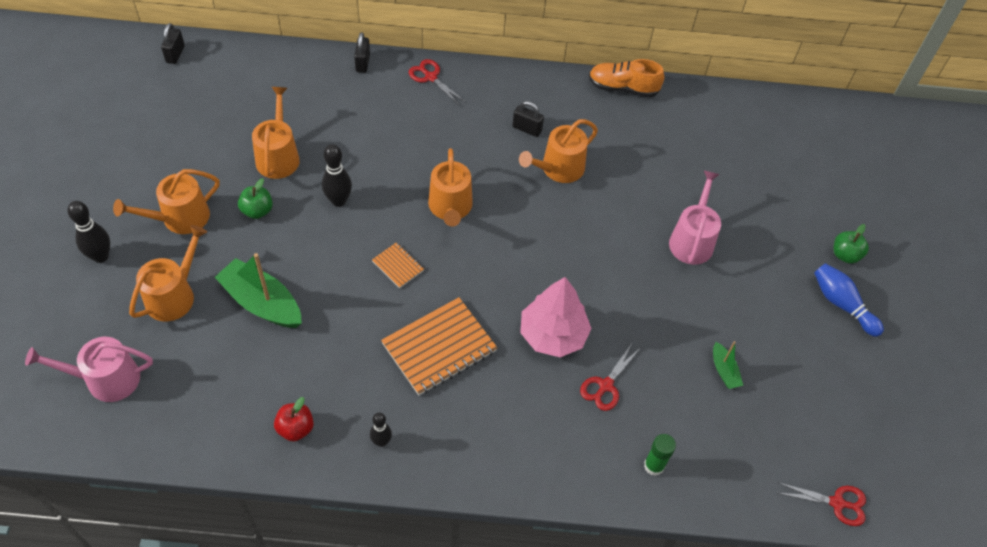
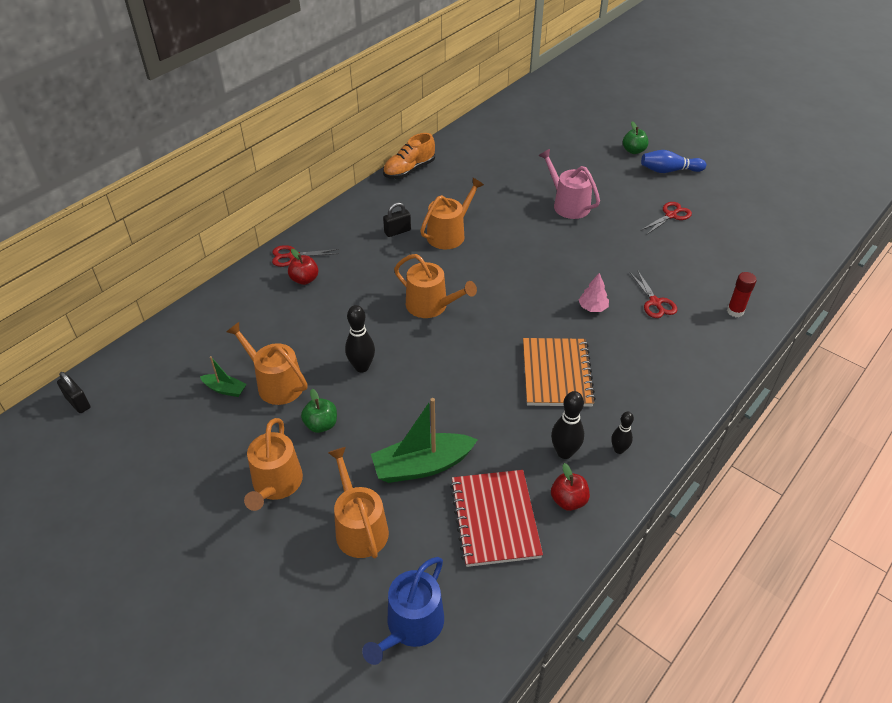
camera: 50 degrees left, 10 degrees down
pink watering can [25,337,153,402] -> blue watering can [362,557,444,665]
black bowling pin [68,201,110,263] -> black bowling pin moved to [551,391,584,459]
black padlock [354,32,370,73] -> none
orange notebook [372,242,424,288] -> none
orange watering can [519,119,598,183] -> orange watering can turned 135 degrees counterclockwise [420,178,484,249]
pink tree [520,277,592,357] -> pink tree [579,273,609,312], size x0.50
green glue stick [644,434,676,476] -> red glue stick [727,272,757,317]
green boat [713,341,743,389] -> green boat moved to [200,356,247,397]
red scissors [778,483,866,526] -> red scissors moved to [640,202,692,235]
none -> red apple [288,249,318,285]
none -> red notebook [450,470,543,567]

